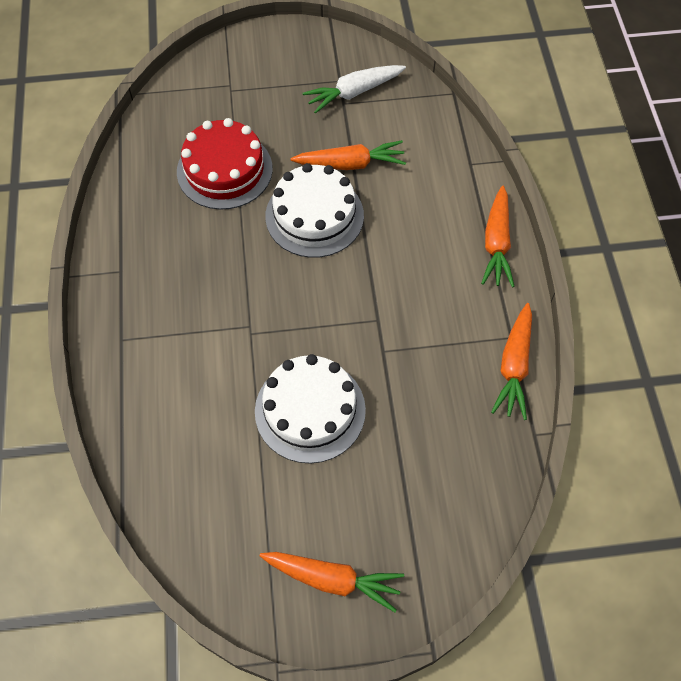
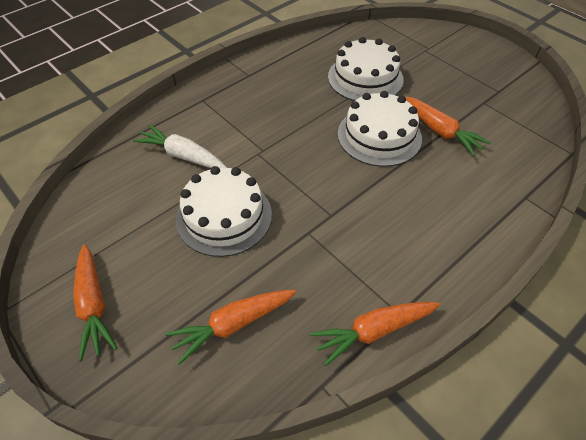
camera: 55 degrees right, 10 degrees down
red cake [177,118,273,210] -> white cake [328,37,404,101]
white carrot [302,65,406,114] -> white carrot moved to [133,124,227,168]
orange carrot [481,186,515,287] -> orange carrot moved to [165,290,296,365]

